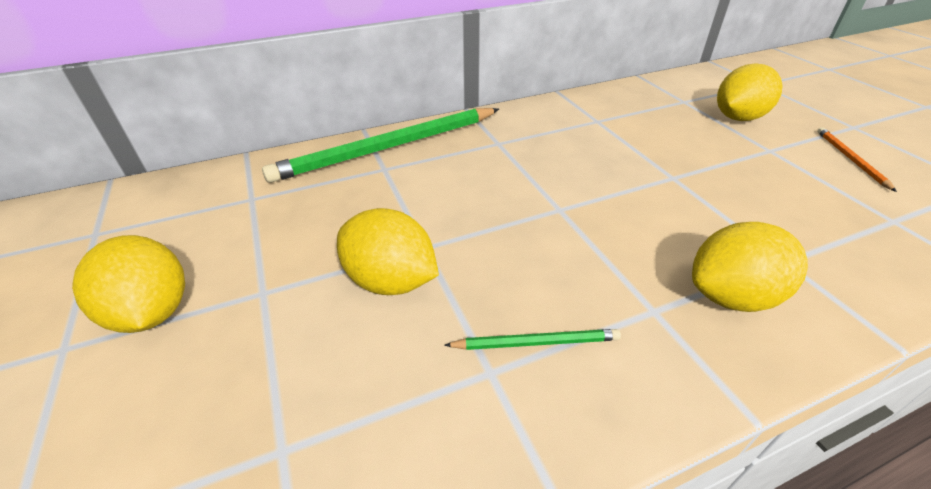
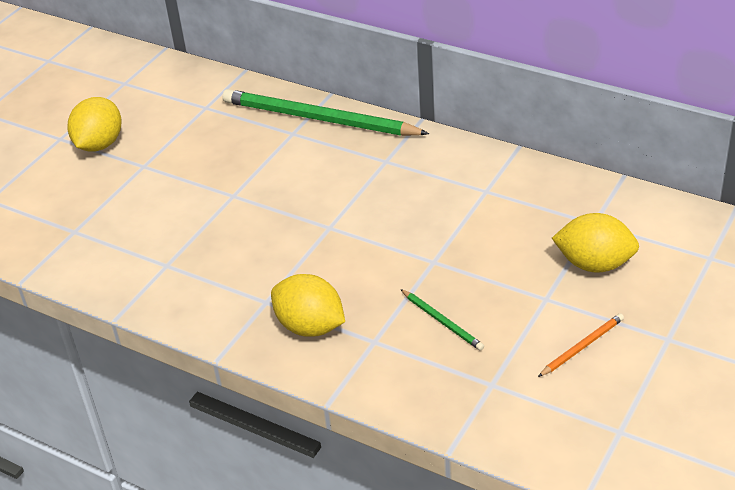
camera: 55 degrees right, 0 degrees up
yellow lemon [337,208,439,295] -> none
green pencil [444,329,621,350] -> green pencil moved to [400,289,484,351]

